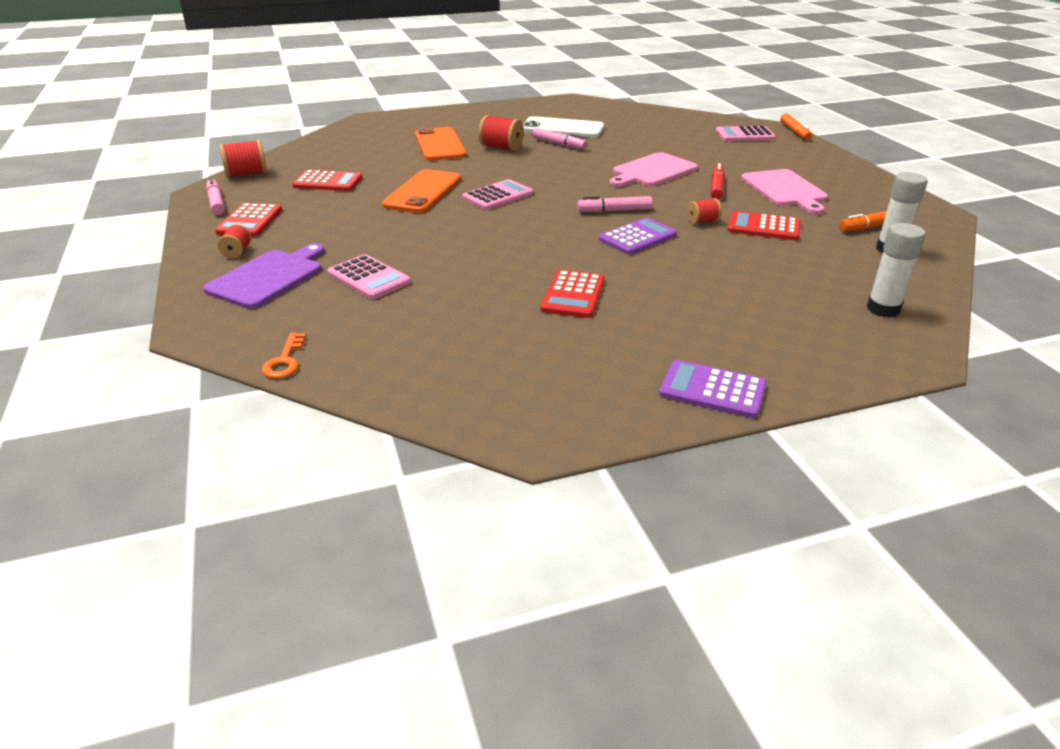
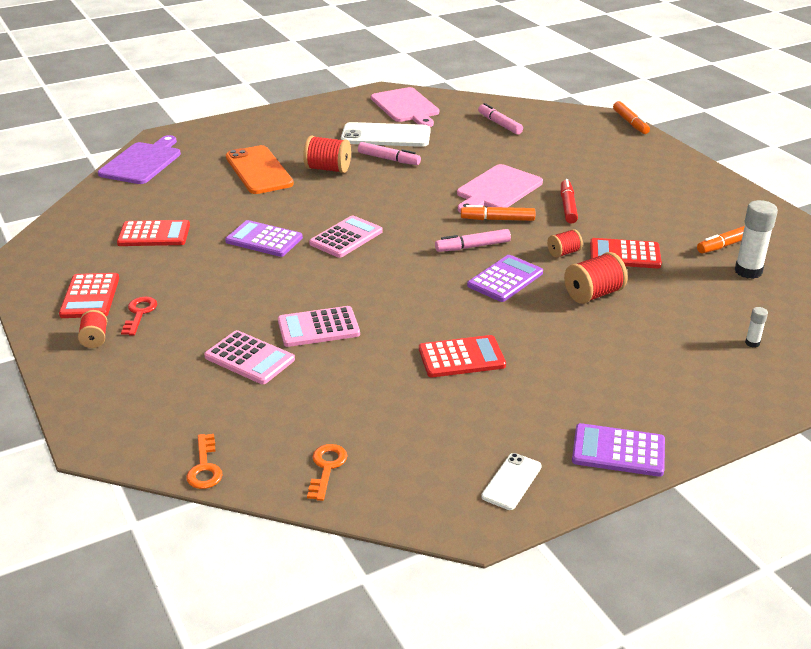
camera: 10 degrees left, 0 degrees up
purple cutting board [203,243,325,309] -> purple cutting board moved to [98,135,181,184]
pink marker [206,177,225,215] -> pink marker moved to [478,103,523,135]
red spool [219,140,267,178] -> red spool moved to [564,252,628,304]
orange phone [382,169,461,213] -> purple calculator [225,220,303,257]
red calculator [541,270,605,318] -> red calculator turned 105 degrees counterclockwise [419,335,506,377]
pink calculator [716,126,776,141] -> pink calculator moved to [278,306,360,347]
pink cutting board [741,169,828,214] -> pink cutting board moved to [371,87,439,127]
white glue stick [867,223,926,317] -> white glue stick [745,307,768,348], size x0.48
none -> red key [121,297,157,335]
none -> orange key [307,444,348,501]
none -> orange marker [461,205,535,221]
none -> white phone [481,453,542,510]

